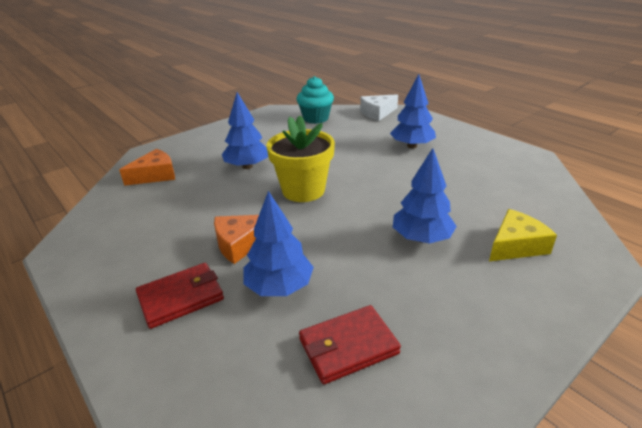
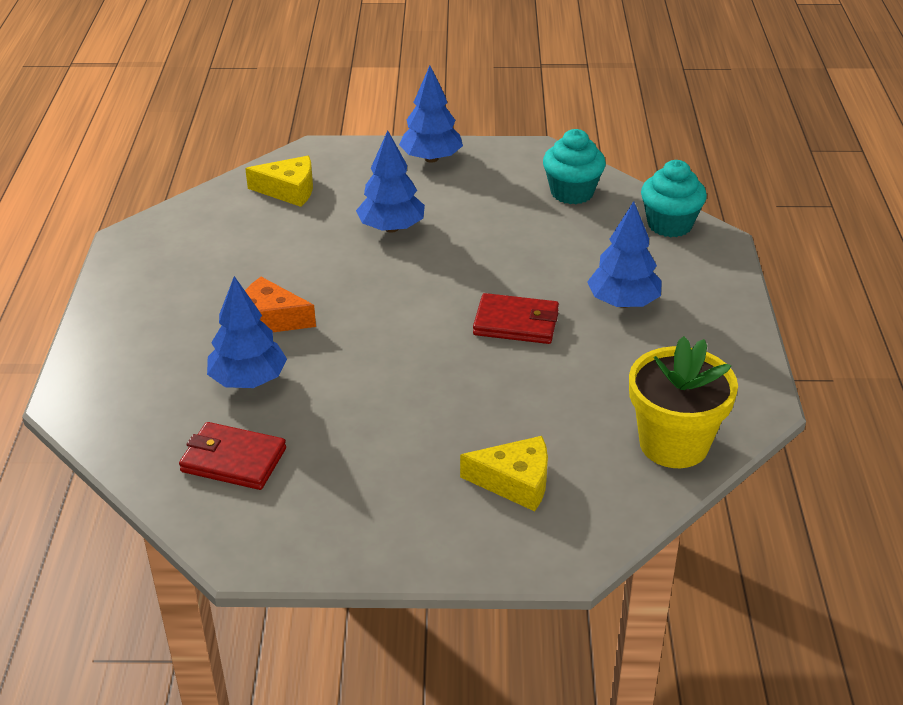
camera: 40 degrees right, 5 degrees up
orange cheese [119,149,175,186] -> yellow cheese [245,156,313,207]
red wallet [136,263,224,329] -> red wallet moved to [473,293,559,344]
yellow flower pot [266,116,335,202] -> yellow flower pot moved to [629,336,738,468]
white cheese [360,94,398,121] -> turquoise cupcake [641,160,707,237]
blue tree [393,148,457,244] -> blue tree moved to [399,65,463,163]

